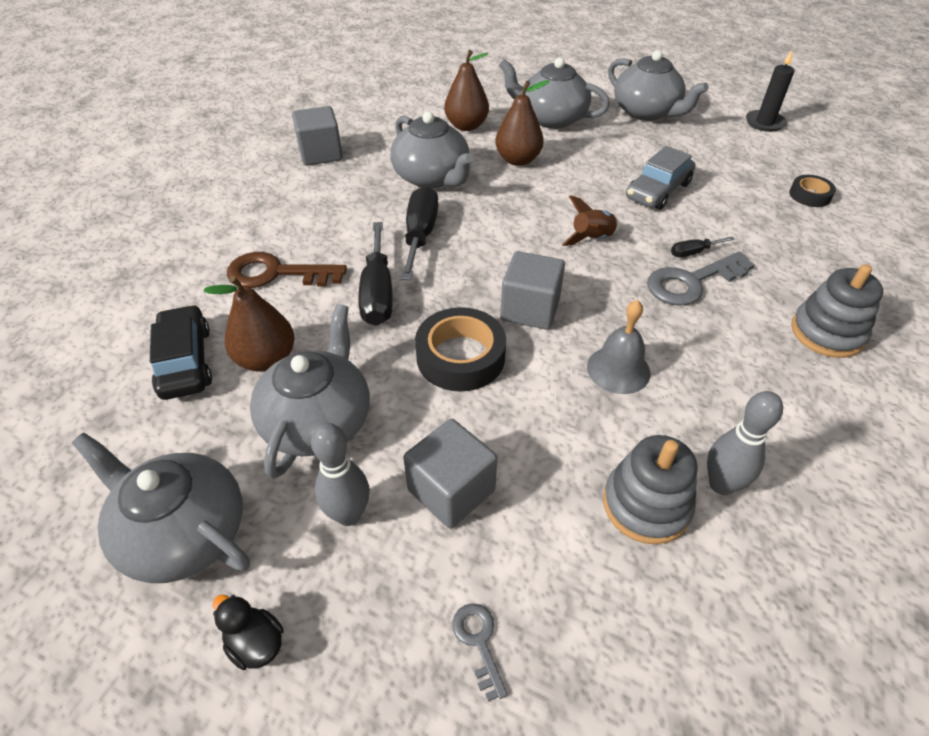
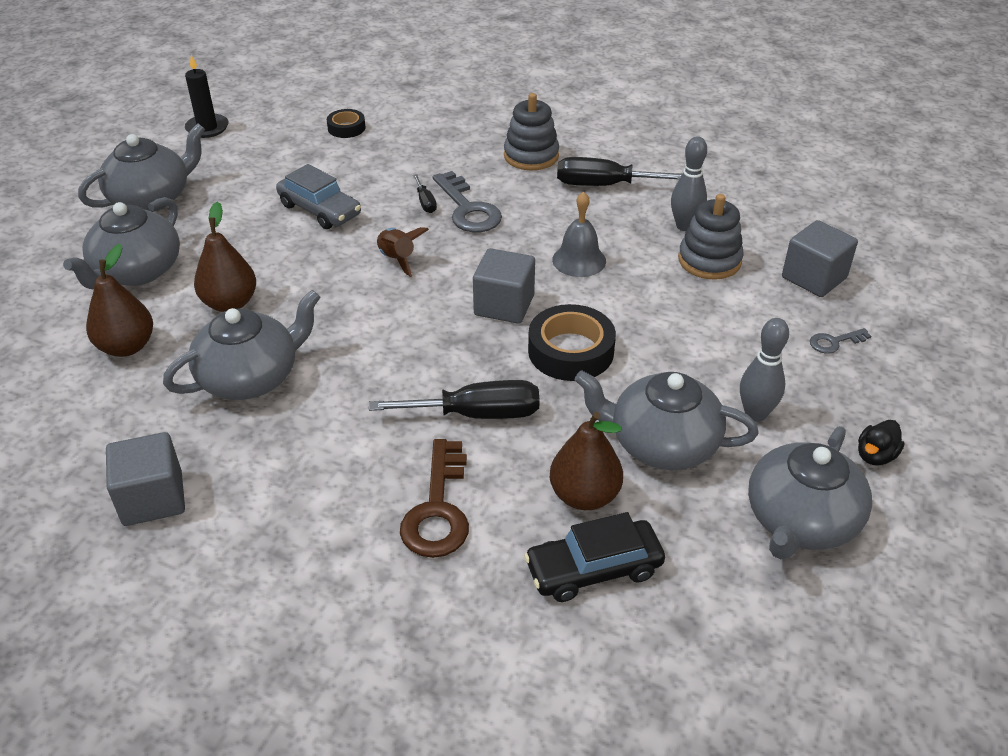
camera: 90 degrees left, 5 degrees down
black screwdriver [401,186,438,280] -> black screwdriver moved to [557,157,682,186]
grey cube [404,419,497,529] -> grey cube moved to [782,220,858,297]

